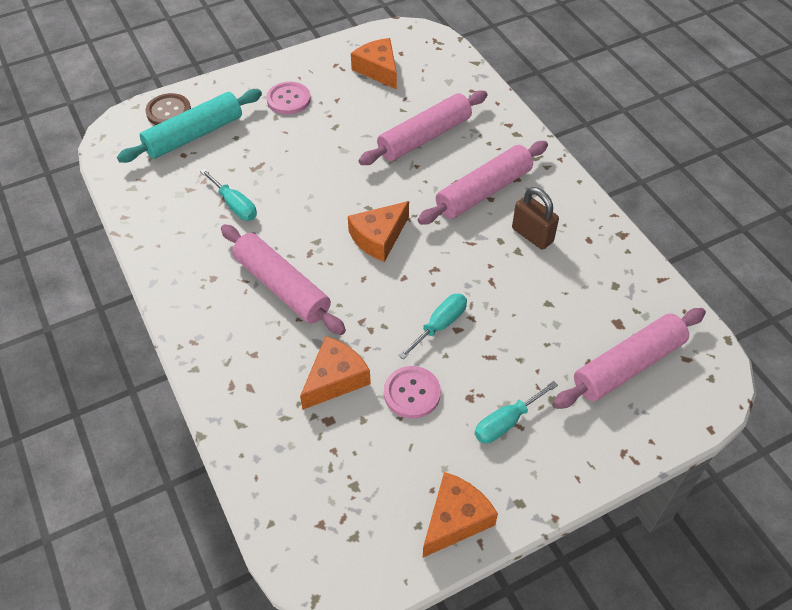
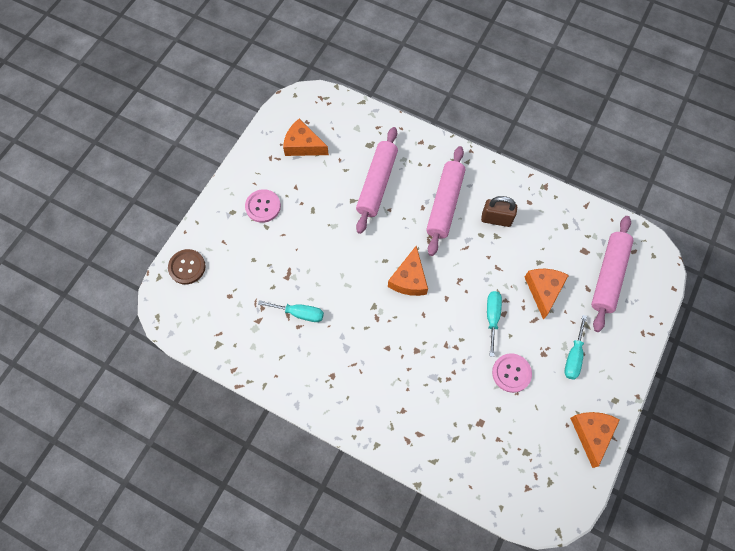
camera: 35 degrees left, 15 degrees up
turquoise rolling pin [117,89,262,163] -> none
pink rolling pin [221,224,346,335] -> none
orange cheese [300,336,371,410] -> orange cheese moved to [525,269,569,320]

